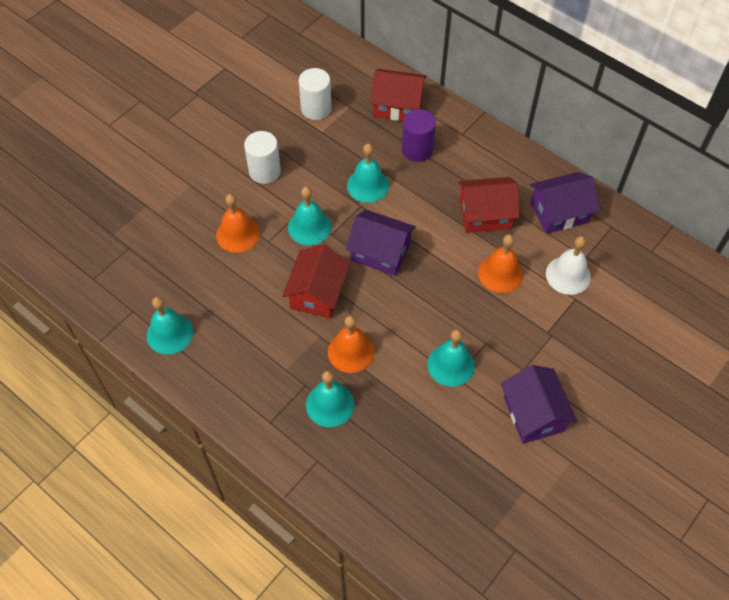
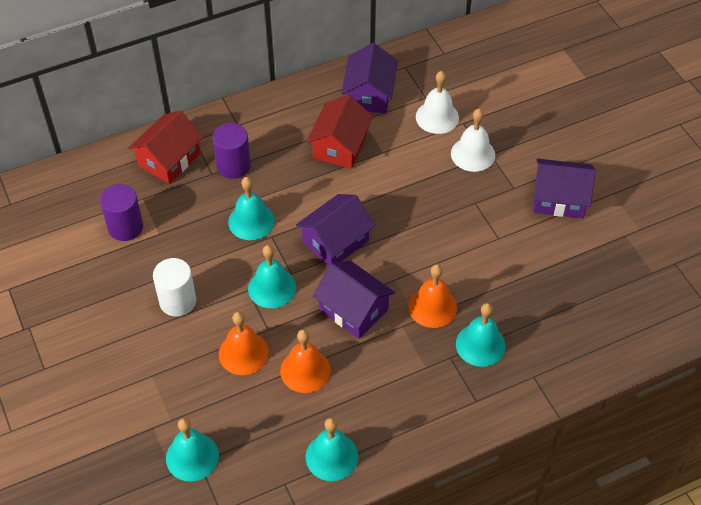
camera: 65 degrees left, 5 degrees down
red house [282,244,350,319] -> purple house [313,260,395,339]
white cylinder [299,68,332,120] -> purple cylinder [100,184,143,241]
turquoise bell [427,329,475,387] -> turquoise bell moved to [166,418,219,482]
orange bell [478,234,523,293] -> orange bell moved to [280,329,331,393]
none -> white bell [451,109,495,172]

